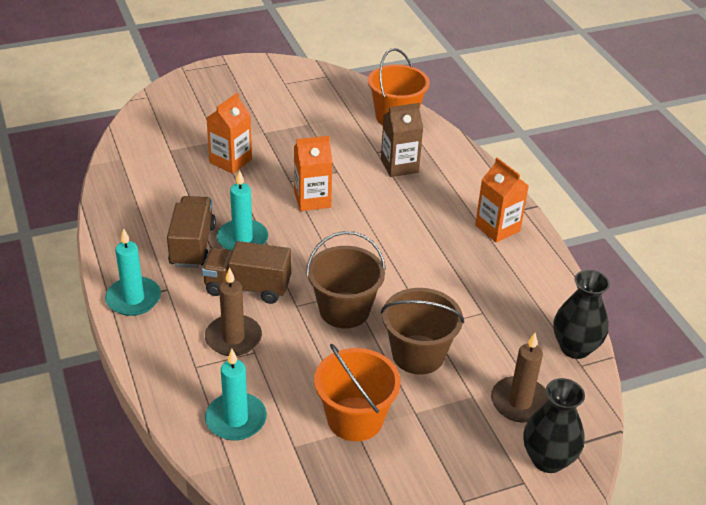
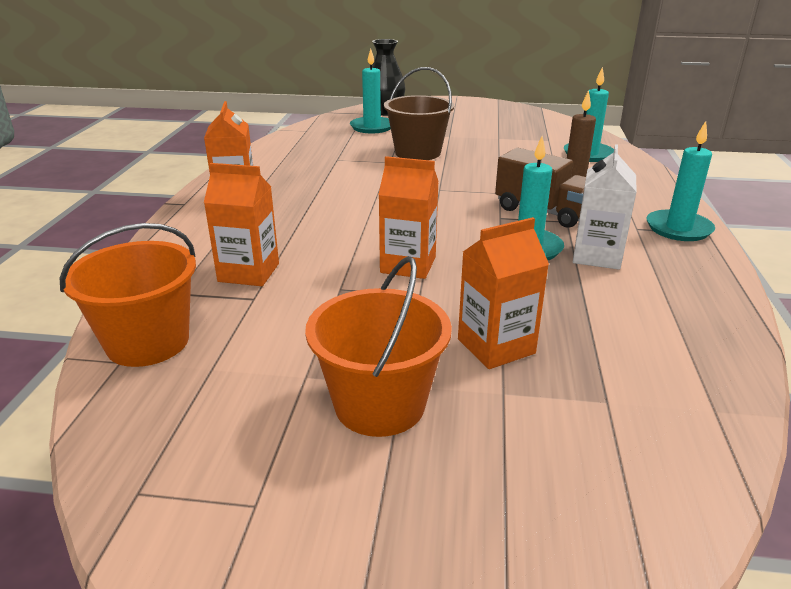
camera: 150 degrees left, 10 degrees down
brown truck [167,196,216,268] -> white carton [573,144,637,270]
brown bucket [306,231,386,328] -> none
orange bucket [314,344,401,441] -> orange bucket moved to [305,256,452,437]
brown carton [381,103,423,177] -> orange carton [204,163,279,286]
brown candle [491,333,549,423] -> turquoise candle [350,49,391,133]
black vase [554,270,610,359] -> none

